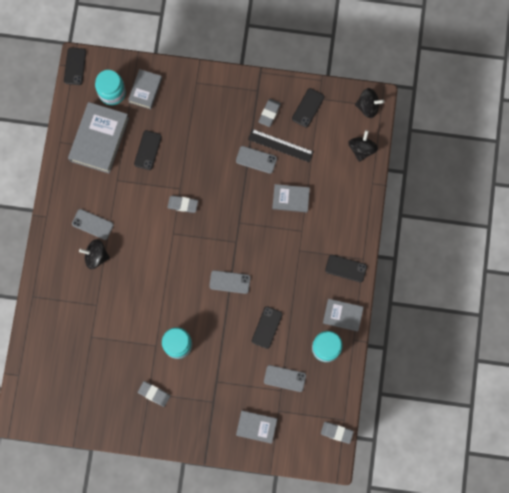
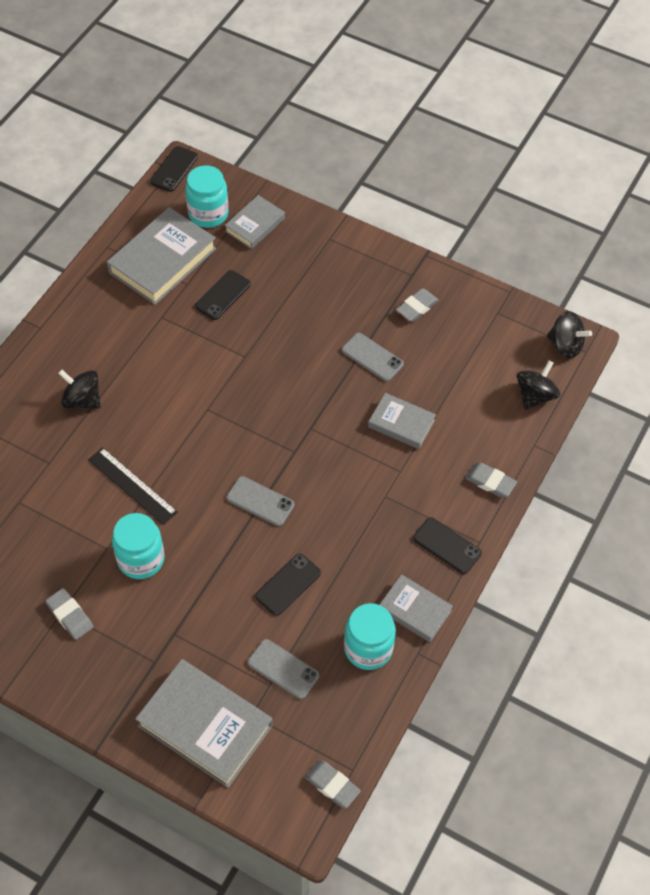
camera: 20 degrees right, 20 degrees down
grey phone [72,209,114,240] -> none
grey eraser [167,196,198,213] -> grey eraser moved to [465,462,517,498]
grey book [236,411,277,444] -> grey book [135,659,273,788], size x1.75
black ruler [248,129,313,162] -> black ruler moved to [88,447,178,525]
black phone [292,88,324,128] -> none

